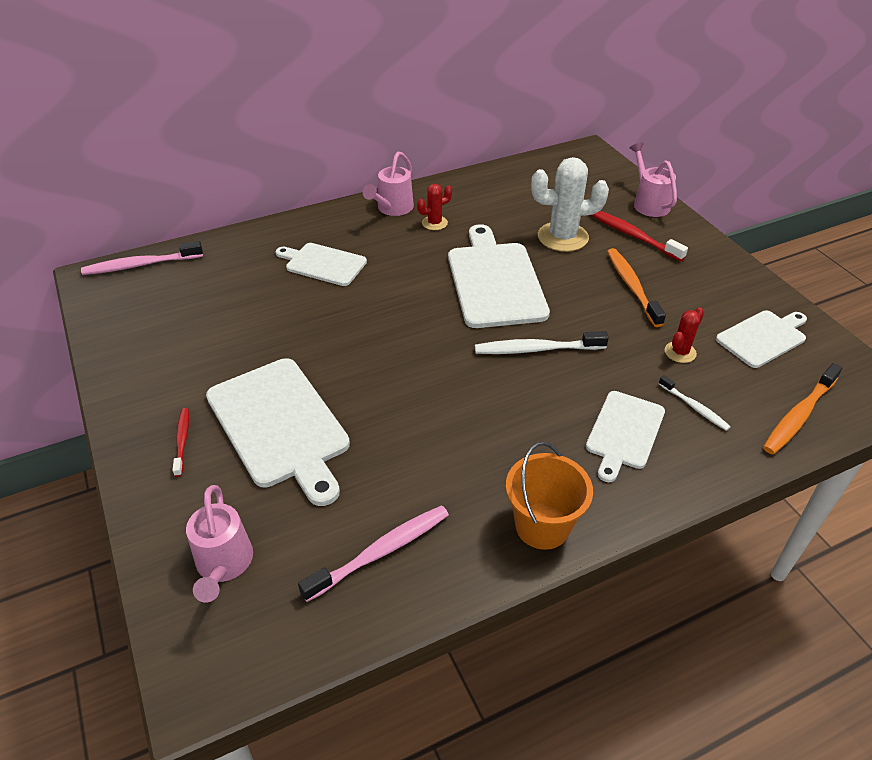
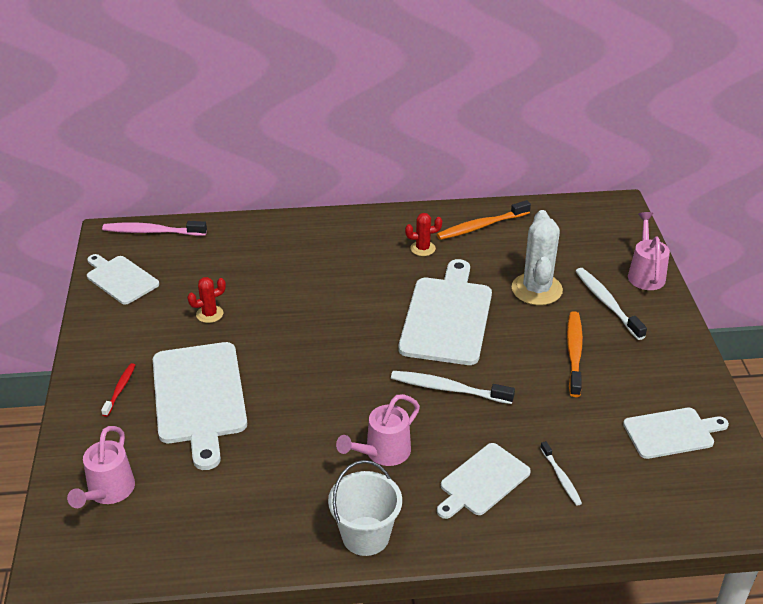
camera: 20 degrees right, 5 degrees down
white cutting board [276,243,367,286] -> white cutting board moved to [87,254,159,305]
pink toothbrush [298,505,449,602] -> none
pink watering can [363,152,414,216] -> pink watering can moved to [336,394,420,466]
orange bucket [506,442,593,550] -> white bucket [328,460,402,556]
white cactus [531,157,609,252] -> white cactus turned 75 degrees clockwise [512,210,563,305]
red toothbrush [591,211,688,262] -> white toothbrush [575,268,647,340]
red cactus [665,307,704,363] -> red cactus moved to [187,277,226,323]
orange toothbrush [763,363,842,454] -> orange toothbrush moved to [437,200,531,240]

